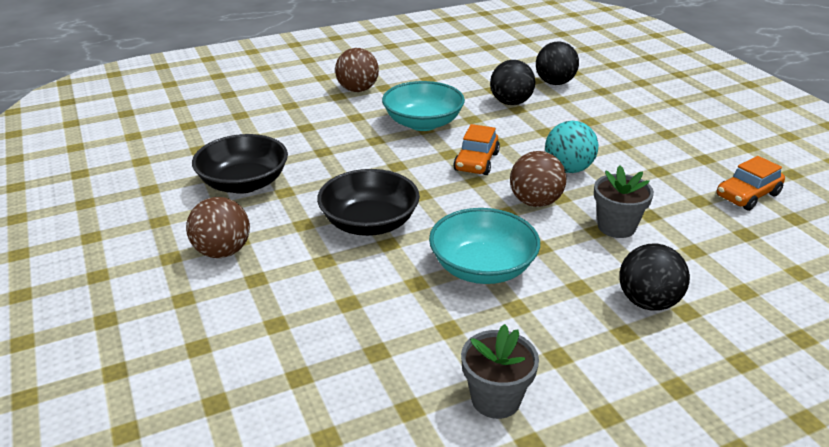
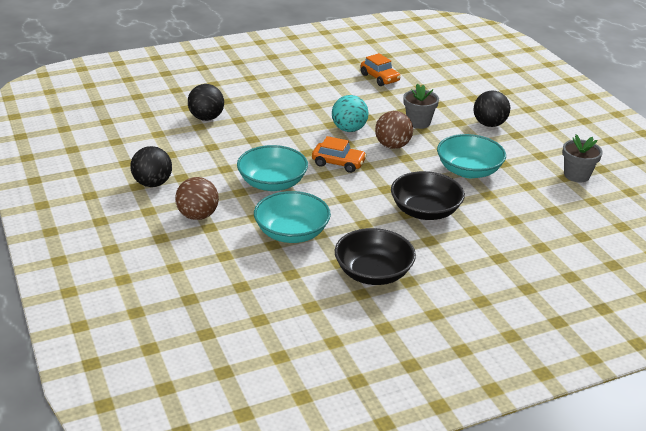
camera: 90 degrees left, 0 degrees up
brown ball [186,197,250,258] -> none
black ball [490,60,536,105] -> black ball moved to [130,146,172,187]
none -> turquoise bowl [254,191,331,243]

